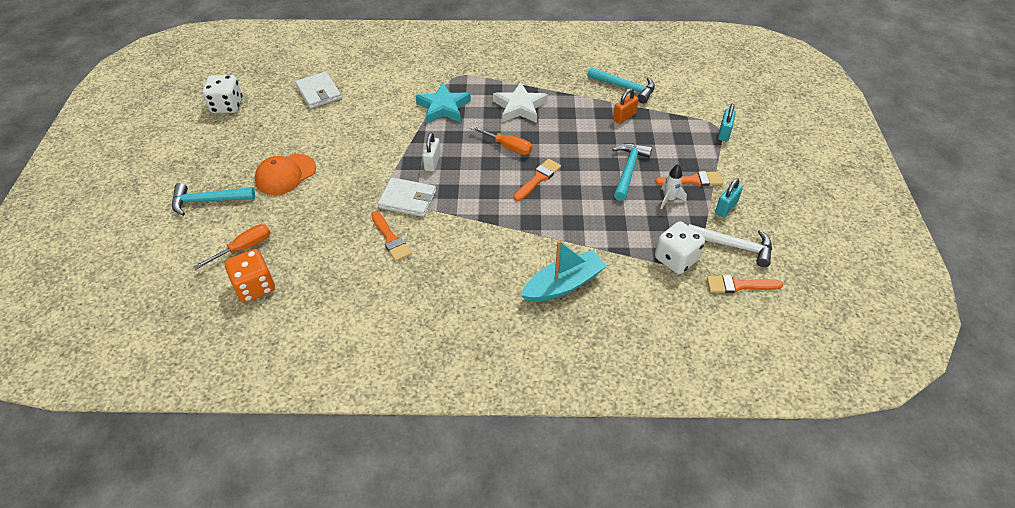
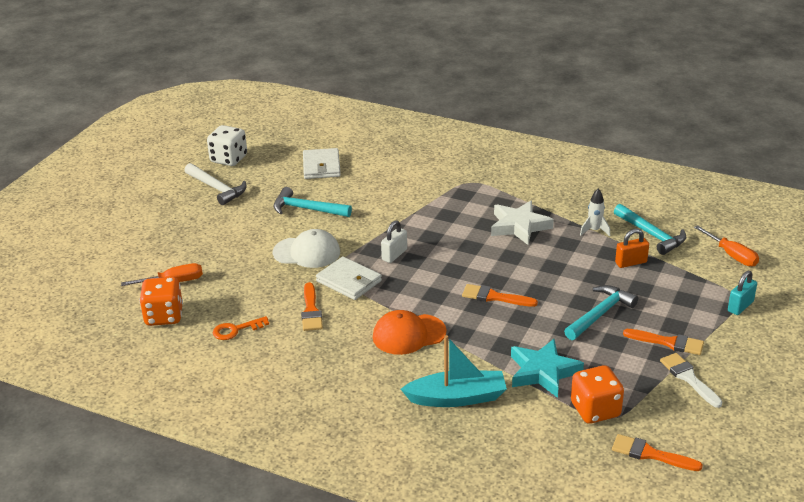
camera: 25 degrees right, 15 degrees down
turquoise hammer [172,183,255,216] -> turquoise hammer moved to [273,187,352,217]
orange cap [255,154,316,195] -> orange cap moved to [373,310,446,355]
turquoise star [416,83,471,124] -> turquoise star moved to [511,339,584,398]
orange screwdriver [470,126,532,155] -> orange screwdriver moved to [694,225,759,267]
orange brush [514,159,561,201] -> orange brush turned 135 degrees counterclockwise [462,284,538,307]
white dice [655,221,705,274] -> orange dice [571,365,624,424]
white rocket [660,164,687,209] -> white rocket moved to [580,189,610,236]
white hammer [689,224,772,267] -> white hammer moved to [184,163,247,205]
turquoise padlock [715,178,743,217] -> white brush [660,353,722,408]
none -> orange key [213,316,269,340]
none -> white cap [273,229,340,268]

